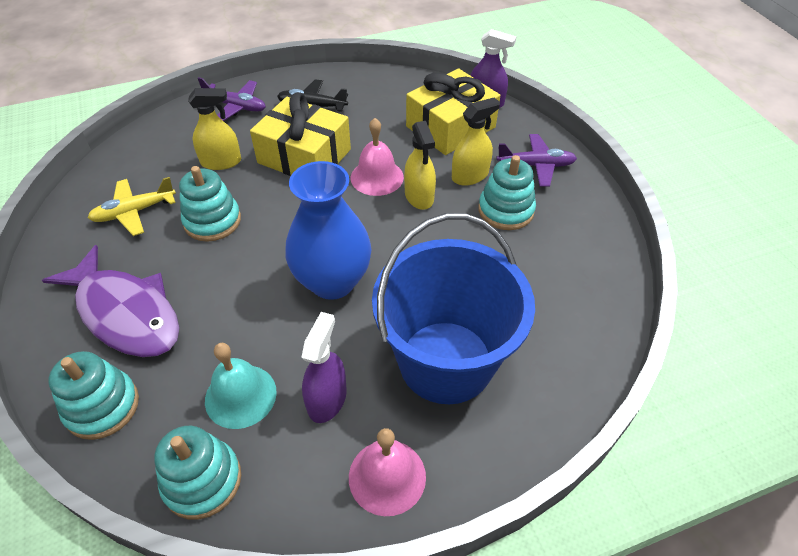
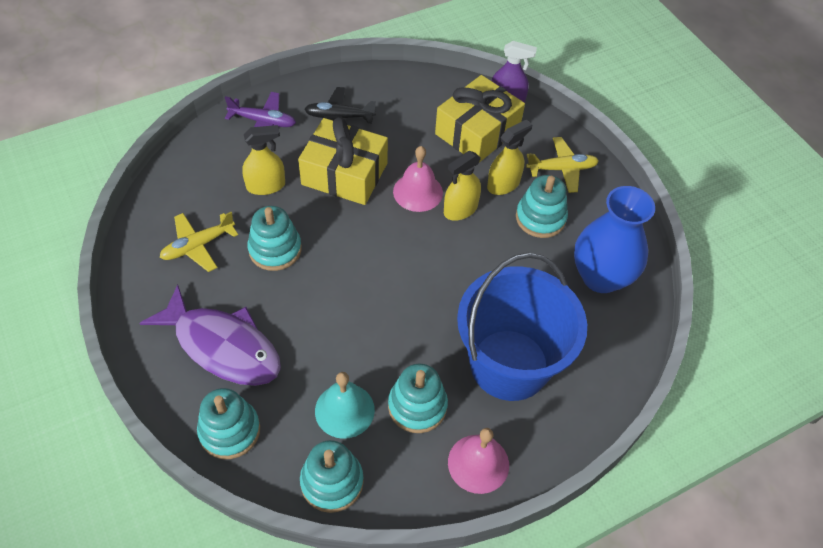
camera: 10 degrees left, 5 degrees up
blue vase [285,161,372,300] -> blue vase moved to [574,186,655,293]
purple spray bottle [301,312,347,423] -> turquoise stacking toy [388,364,448,433]
yellow spray bottle [404,121,436,210] -> yellow spray bottle turned 75 degrees clockwise [444,151,481,221]
purple plane [496,134,577,187] -> yellow plane [526,137,599,193]

